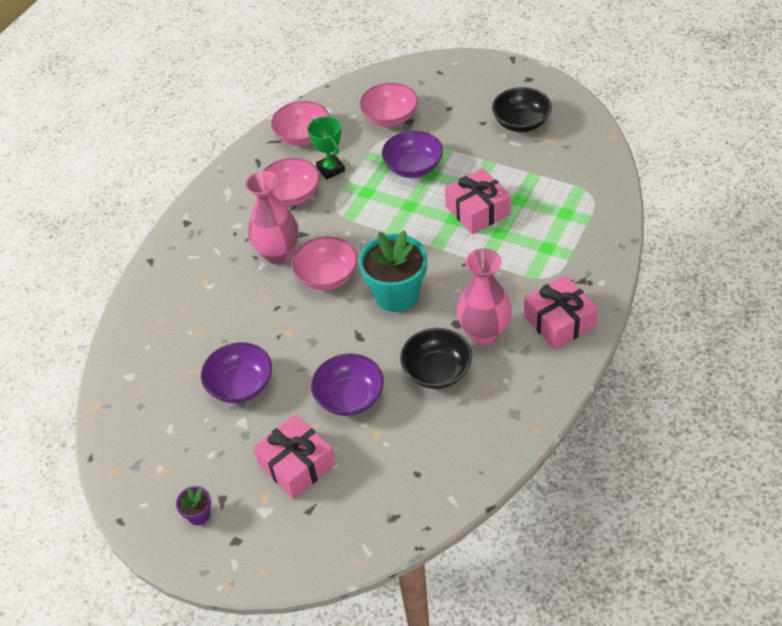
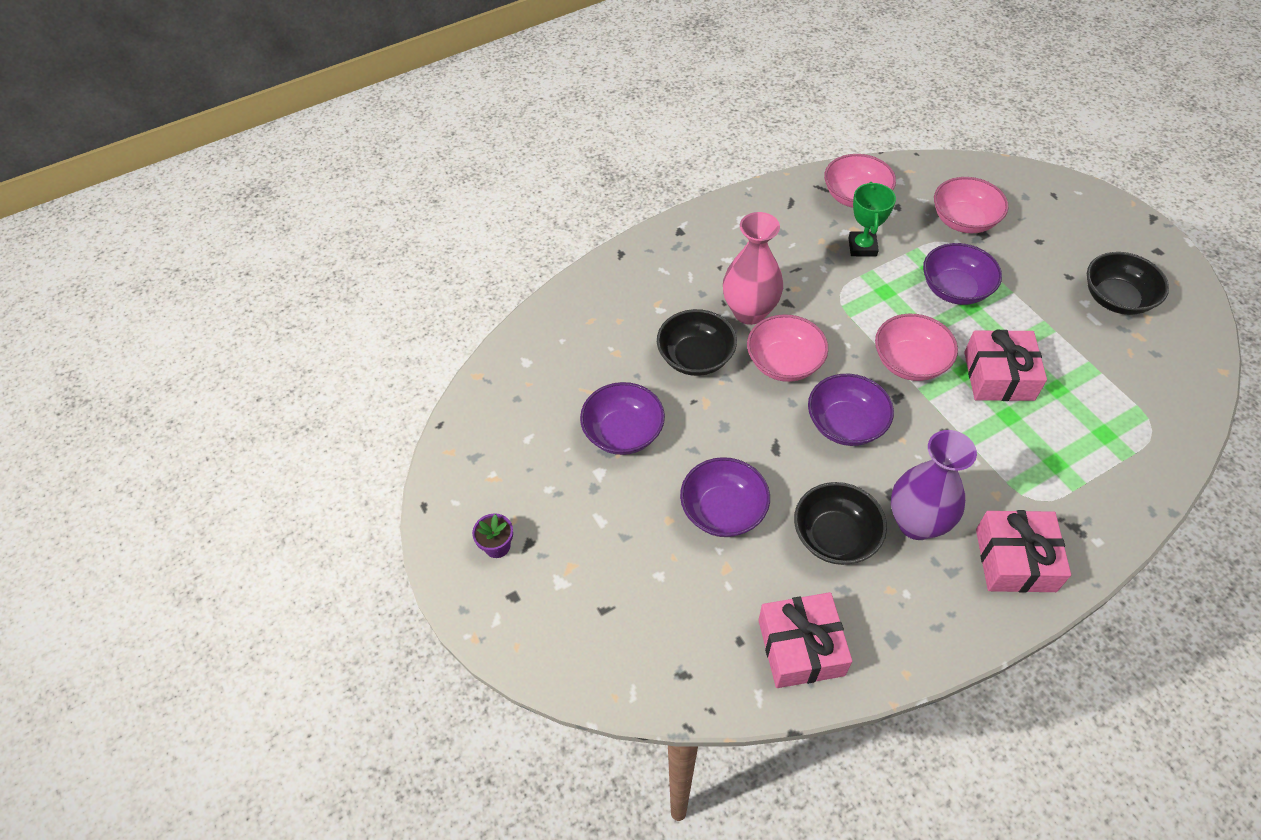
camera: 30 degrees right, 5 degrees up
pink gift [253,414,336,499] -> pink gift moved to [758,592,852,688]
pink bowl [263,158,320,206] -> pink bowl moved to [875,314,958,381]
turquoise flower pot [359,230,427,312] -> purple bowl [808,374,894,446]
pink vase [457,248,512,345] -> purple vase [891,430,977,540]
none -> black bowl [657,309,737,376]

